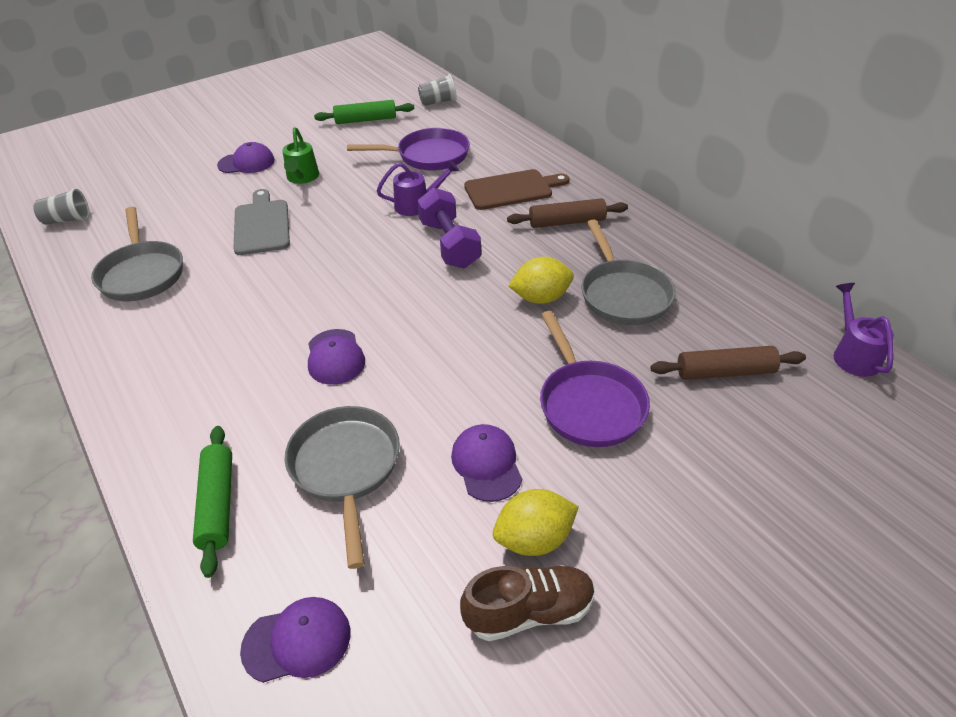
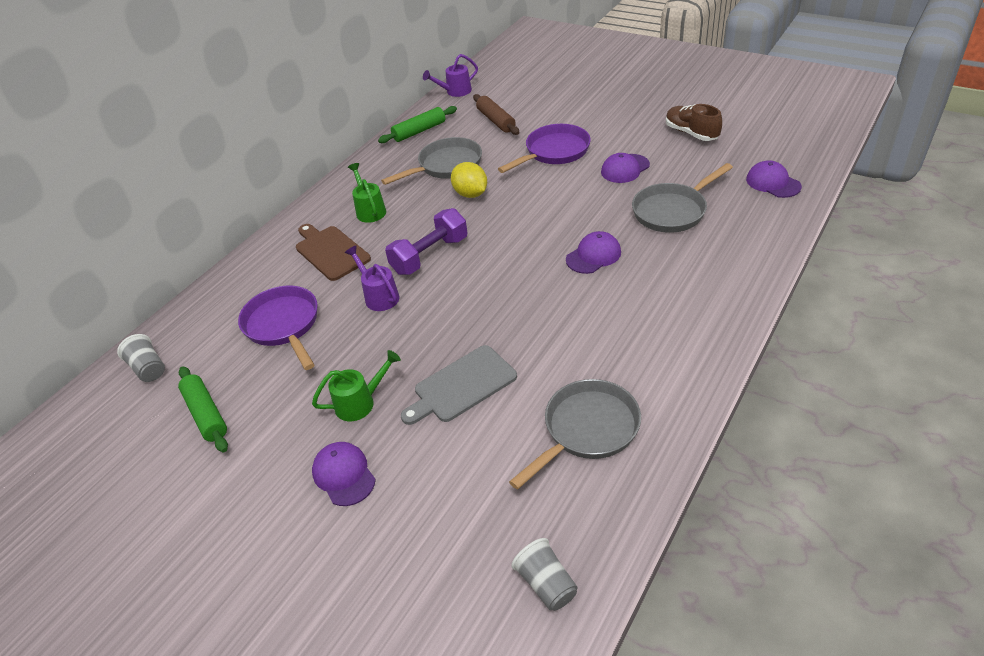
camera: 110 degrees left, 0 degrees up
green rolling pin [193,426,232,578] -> green rolling pin moved to [378,106,457,143]
yellow lemon [493,489,579,556] -> none
brown rolling pin [507,198,628,228] -> green watering can [348,163,386,223]

